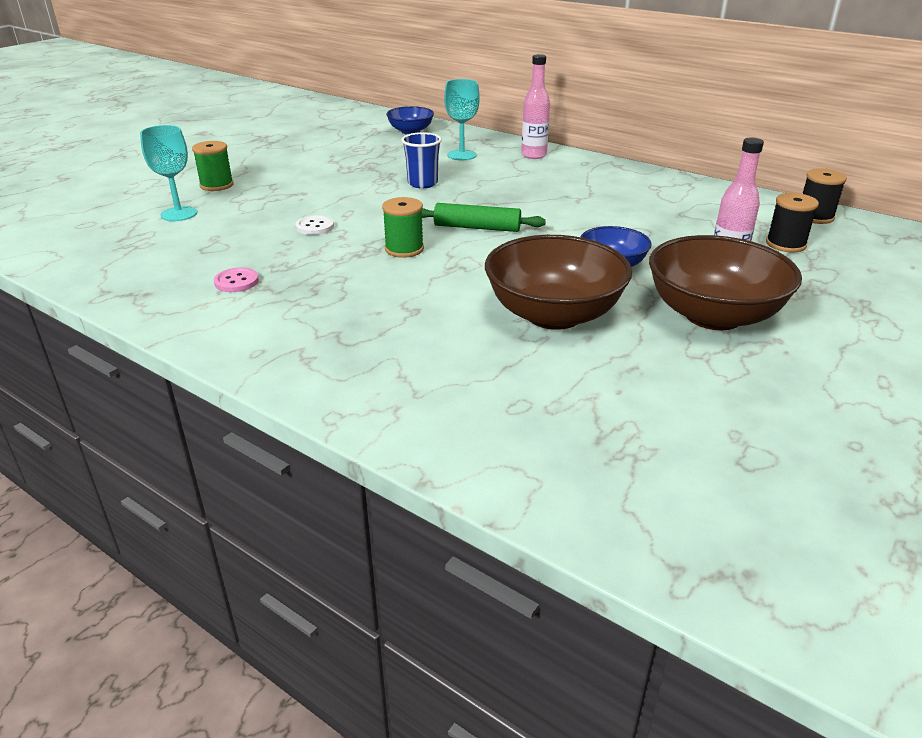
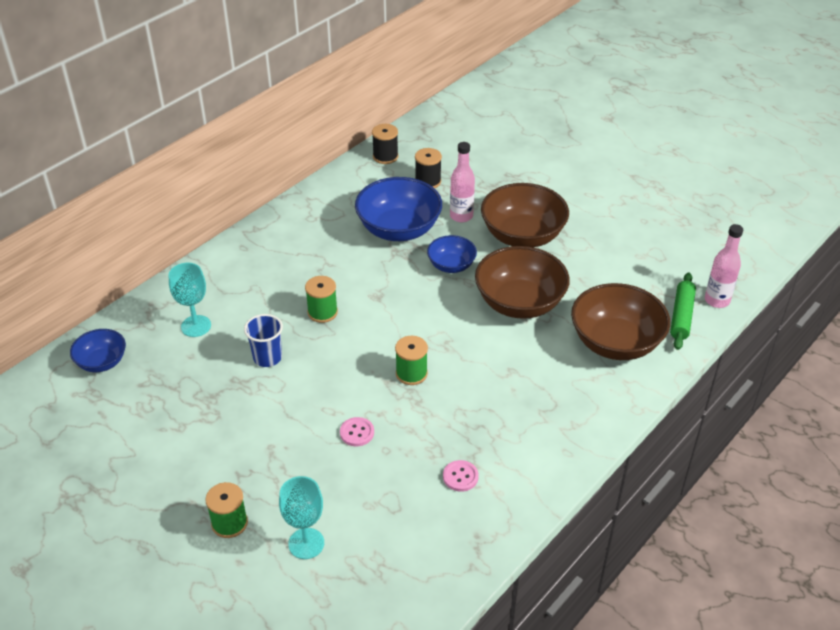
camera: 85 degrees left, 10 degrees up
white button [295,215,334,235] -> pink button [340,417,374,446]
green rolling pin [422,203,546,232] -> green rolling pin moved to [670,272,696,350]
pink bottle [521,54,550,159] -> pink bottle moved to [705,224,743,308]
none -> green spool [305,276,338,323]
none -> blue bowl [355,177,442,241]
none -> brown bowl [571,283,670,360]

